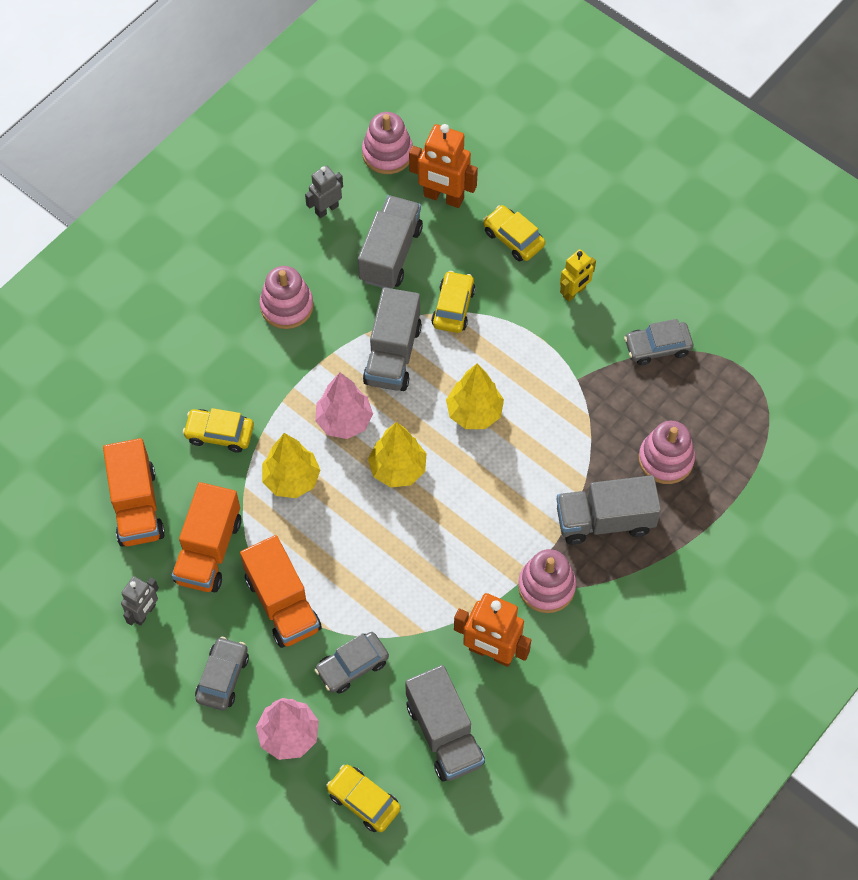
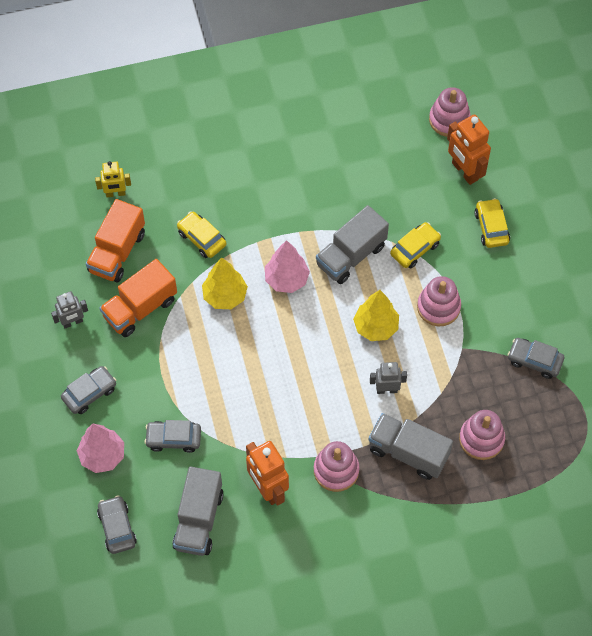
camera: 35 degrees right, 0 degrees up
orange truck [240,535,322,648] -> none
pink stacking toy [259,266,314,329] -> pink stacking toy moved to [417,276,461,326]
grey robot [305,165,343,218] -> grey robot moved to [370,362,407,394]
yellow car [327,765,401,832] -> grey car [97,495,137,554]
grey truck [358,195,423,288] -> none
yellow tree [368,422,427,488] -> none
yellow robot [560,249,596,302] -> yellow robot moved to [95,161,131,198]

